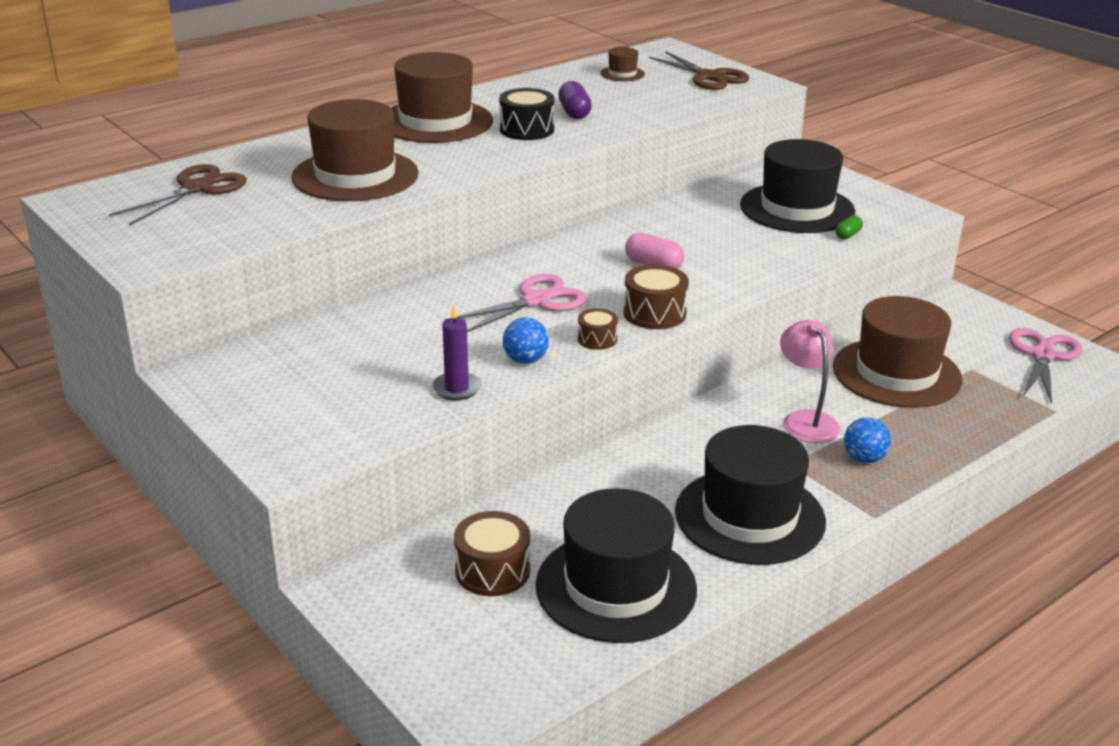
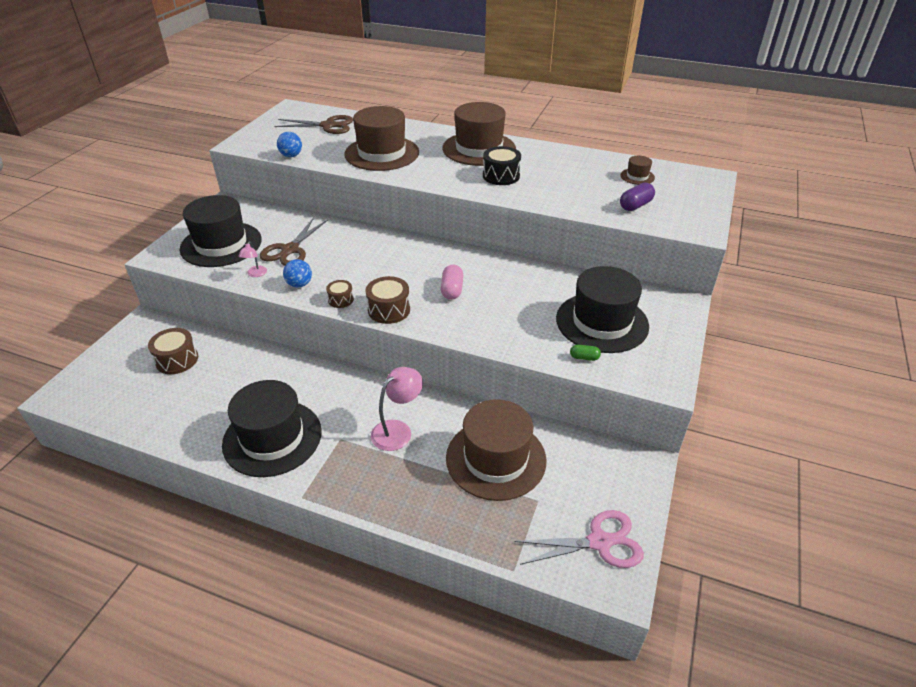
camera: 60 degrees right, 10 degrees up
purple candle [432,304,481,400] -> pink lamp [239,241,267,277]
pink scissors [445,274,587,332] -> none
black hat [535,488,697,643] -> black hat moved to [180,195,262,267]
purple capsule [558,81,592,119] -> purple capsule moved to [620,182,655,211]
brown scissors [649,51,750,90] -> brown scissors moved to [260,218,328,266]
blue ball [844,417,891,463] -> blue ball moved to [277,132,302,157]

